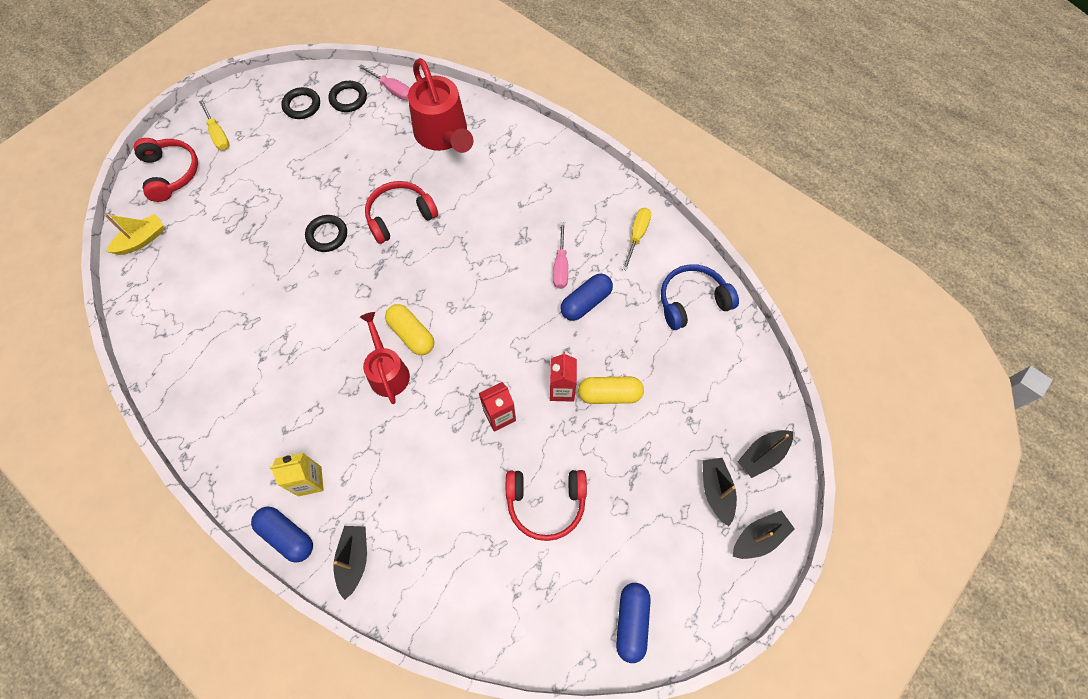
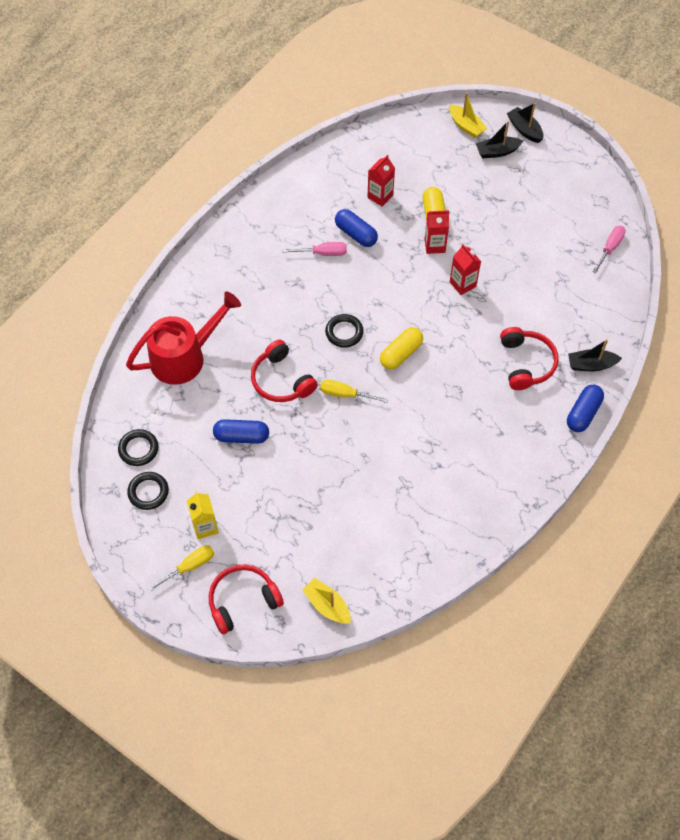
camera: 95 degrees left, 5 degrees down
yellow carton [270,453,324,496] -> yellow carton moved to [187,491,219,539]
black ring [305,215,347,252] -> black ring moved to [325,314,364,348]
pink screwdriver [359,64,410,100] -> pink screwdriver moved to [592,226,626,274]
red watering can [360,312,410,404] -> none
red headphones [506,470,587,541] -> red headphones moved to [500,327,558,390]
blue capsule [616,583,651,663] -> blue capsule moved to [213,419,269,444]
yellow screwdriver [622,208,651,271] -> yellow screwdriver moved to [320,380,388,403]
blue headphones [661,264,739,330] -> none
black boat [737,430,793,478] -> yellow boat [449,93,487,138]
none -> red carton [368,155,395,207]

